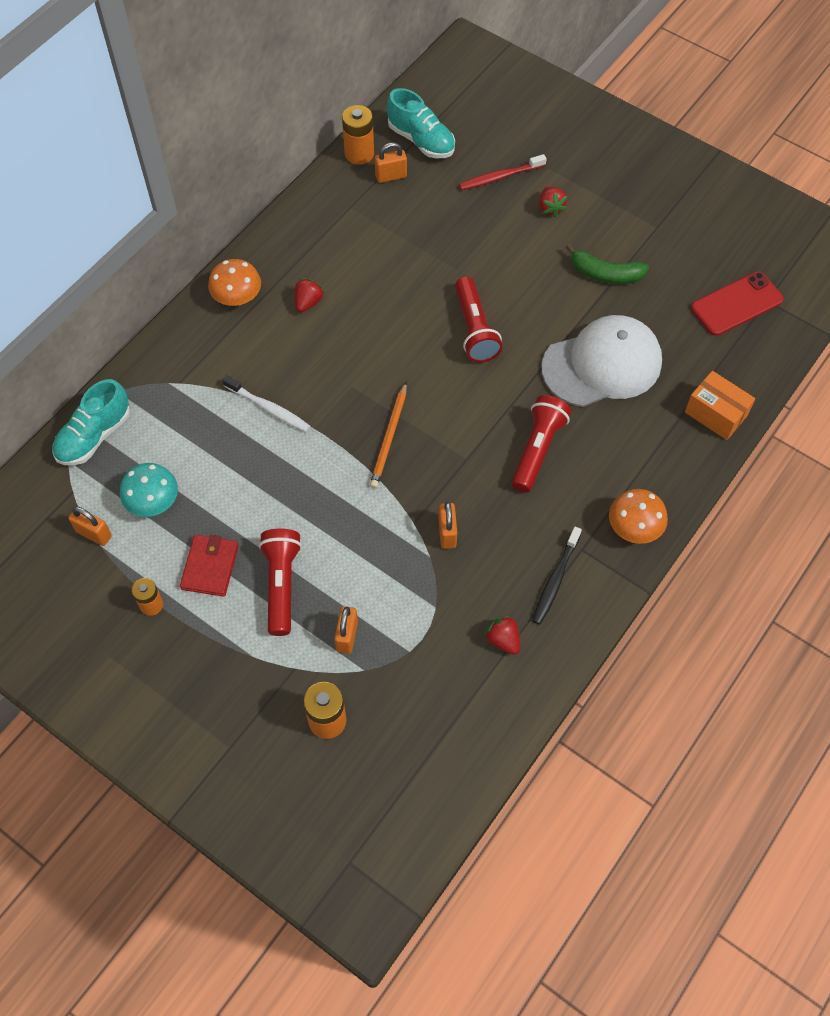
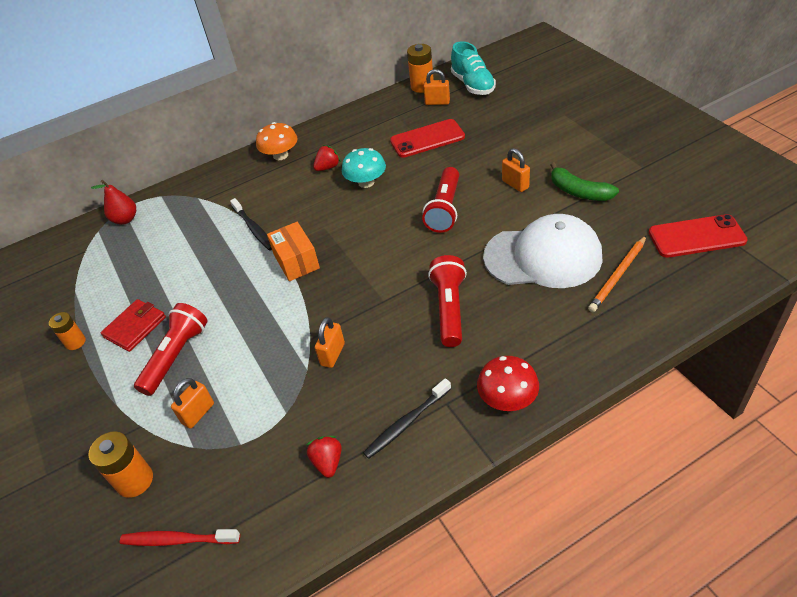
camera: 30 degrees right, 15 degrees down
turquoise shoe [53,379,130,465] -> red pear [91,180,136,225]
orange padlock [69,506,112,546] -> orange padlock moved to [502,148,530,192]
turquoise mushroom [120,463,178,517] -> turquoise mushroom moved to [342,148,386,188]
white toothbrush [223,375,311,432] -> black toothbrush [230,198,272,251]
orange pencil [370,382,407,488] -> orange pencil moved to [588,236,646,312]
red toothbrush [459,154,546,190] -> red toothbrush moved to [120,529,240,546]
red flashlight [512,395,571,493] -> red flashlight turned 45 degrees counterclockwise [428,255,467,347]
red strawberry [539,187,567,217] -> none
orange mushroom [609,489,668,544] -> red mushroom [477,356,539,411]
orange box [685,371,755,440] -> orange box moved to [267,222,320,281]
none -> red phone [390,119,465,158]

